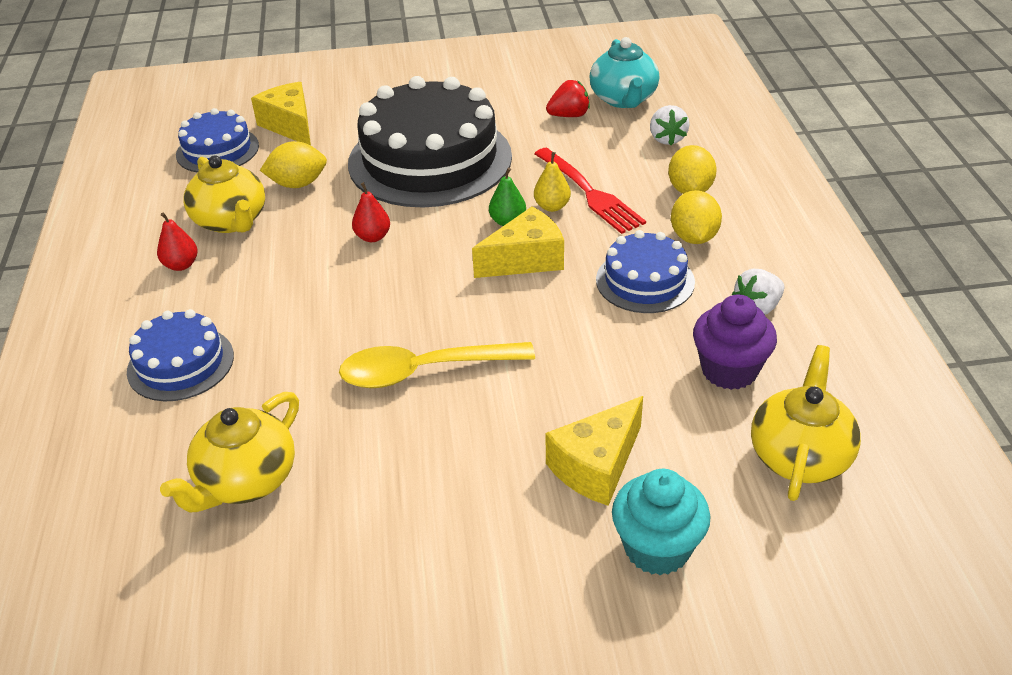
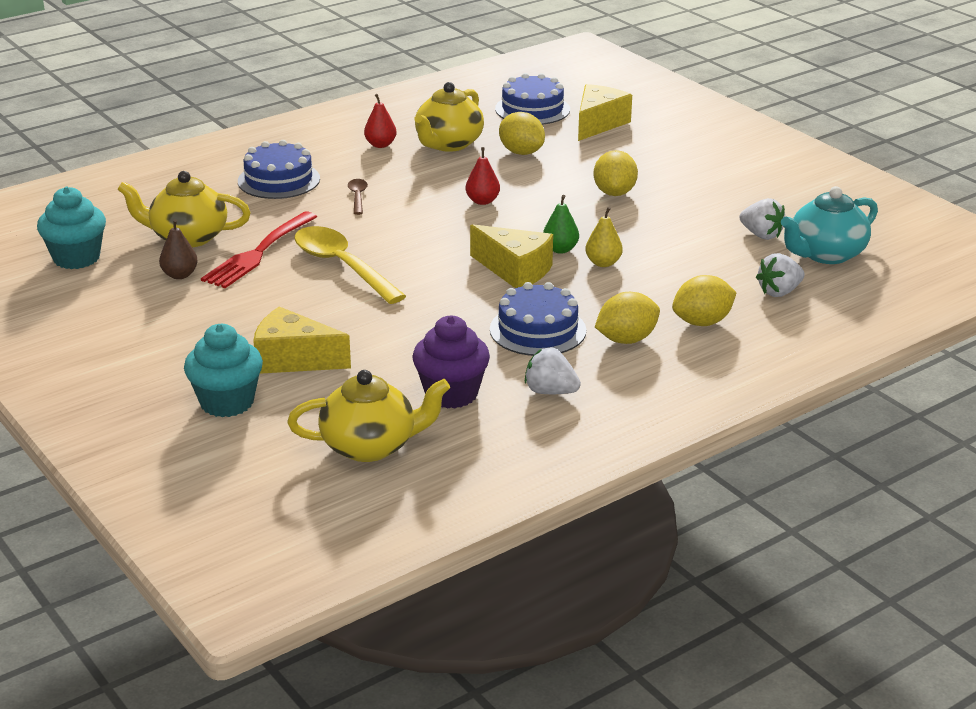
camera: 60 degrees right, 10 degrees down
black cake [348,76,512,207] -> yellow lemon [594,150,638,196]
red fork [534,148,646,234] -> red fork moved to [201,211,317,288]
red strawberry [546,80,590,117] -> white strawberry [739,198,785,240]
none -> turquoise cupcake [37,187,106,269]
none -> brown pear [159,219,198,279]
none -> brown spoon [348,179,368,215]

